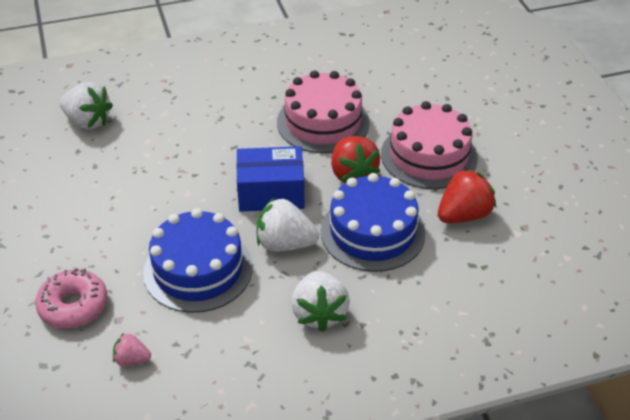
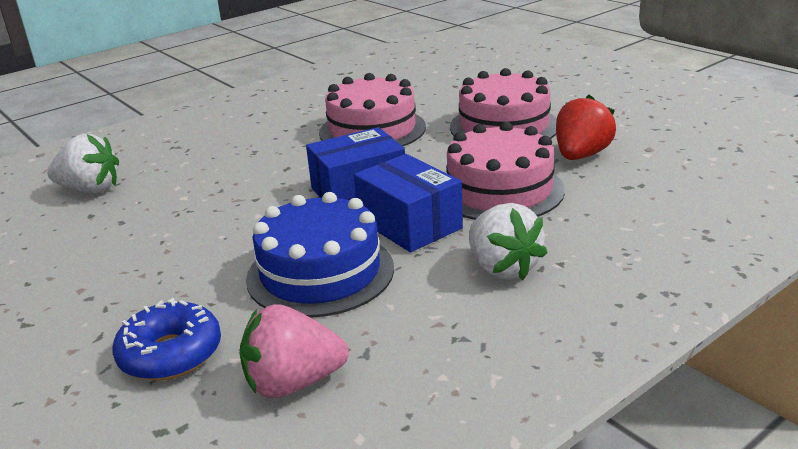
camera: 20 degrees left, 15 degrees down
pink donut [35,268,108,329] -> blue donut [113,298,221,381]
pink strawberry [113,333,151,366] -> pink strawberry [240,304,349,398], size x1.85
white strawberry [256,197,319,252] -> blue box [354,154,463,252]
blue cake [321,173,426,272] -> pink cake [446,122,565,220]
red strawberry [331,136,380,183] -> none

